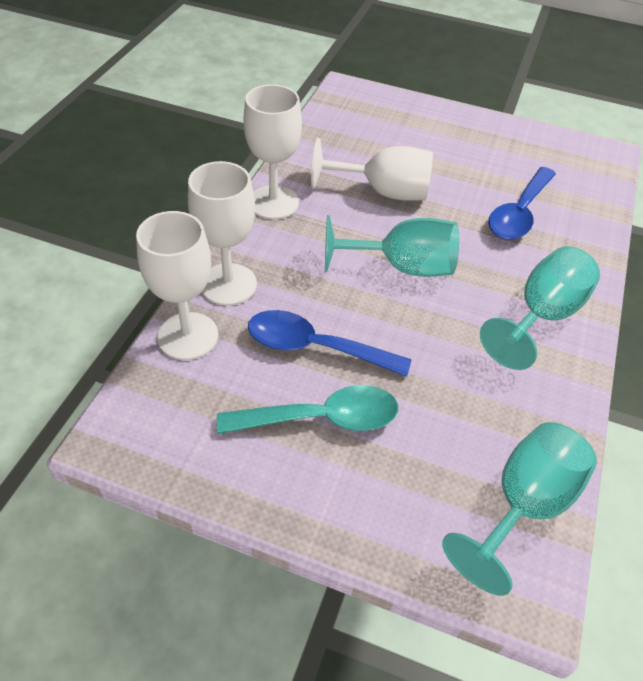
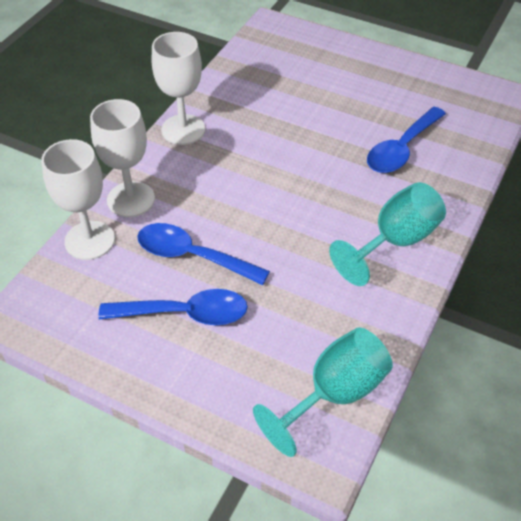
camera: 10 degrees right, 0 degrees up
turquoise spoon [217,385,398,434] -> blue spoon [98,289,248,325]
white goblet [311,138,433,201] -> none
turquoise goblet [325,215,459,277] -> none

